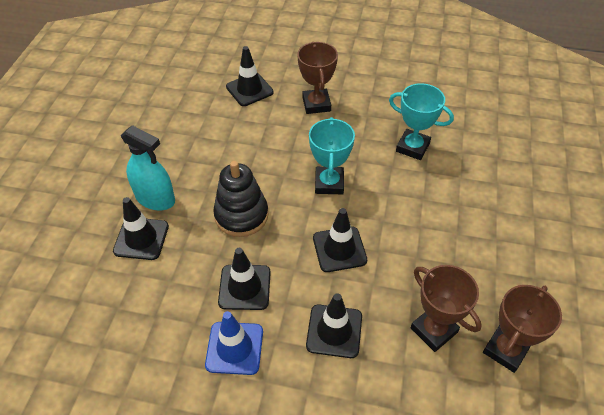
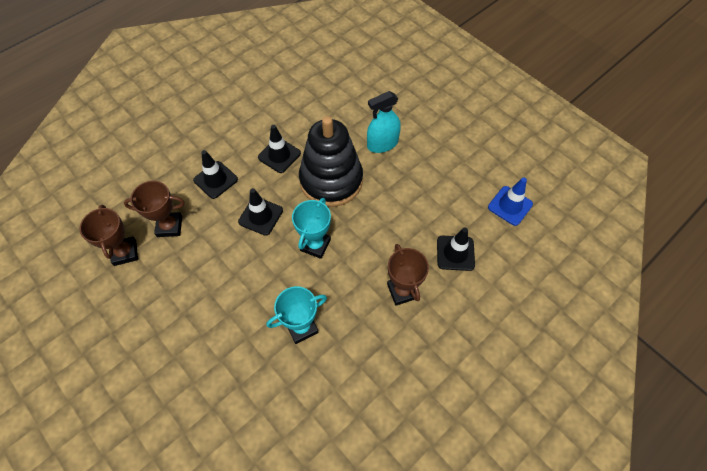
camera: 125 degrees right, 10 degrees up
black traffic cone [113,197,169,260] -> none
blue traffic cone [205,311,263,375] -> blue traffic cone moved to [488,177,533,226]
black stacking toy [213,161,268,237] -> black stacking toy [299,116,363,207], size x1.56
brown trophy [297,42,338,114] -> brown trophy turned 45 degrees clockwise [387,244,429,306]
turquoise trophy [309,117,355,194] -> turquoise trophy turned 75 degrees clockwise [292,198,331,259]

